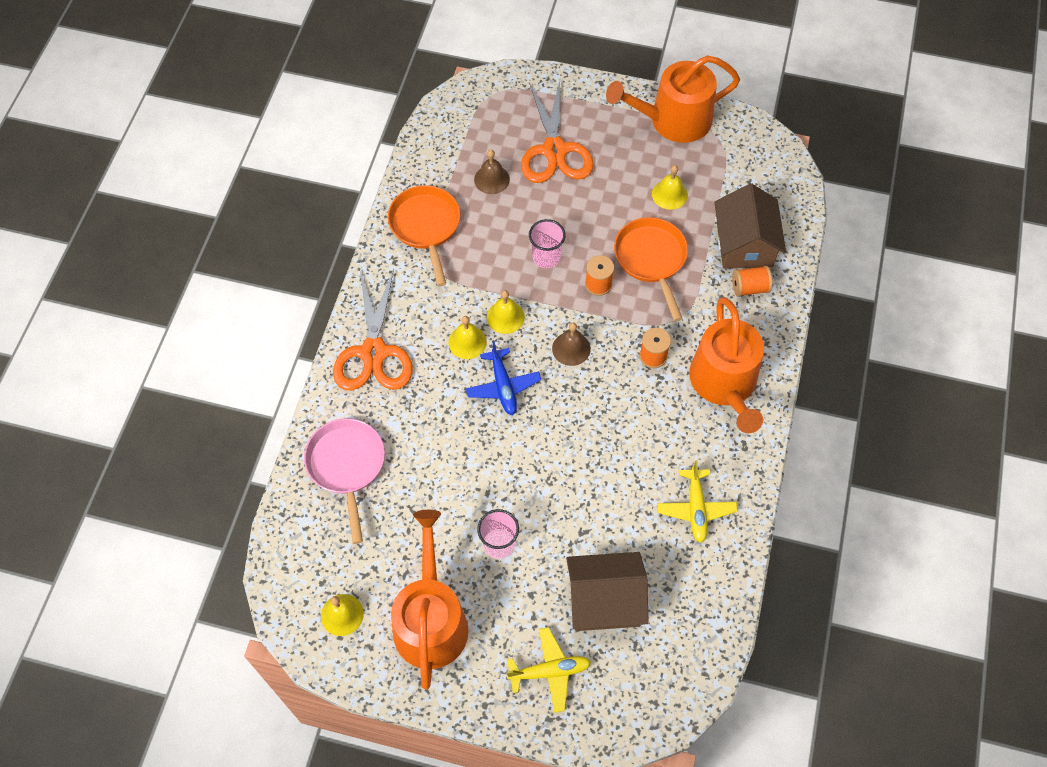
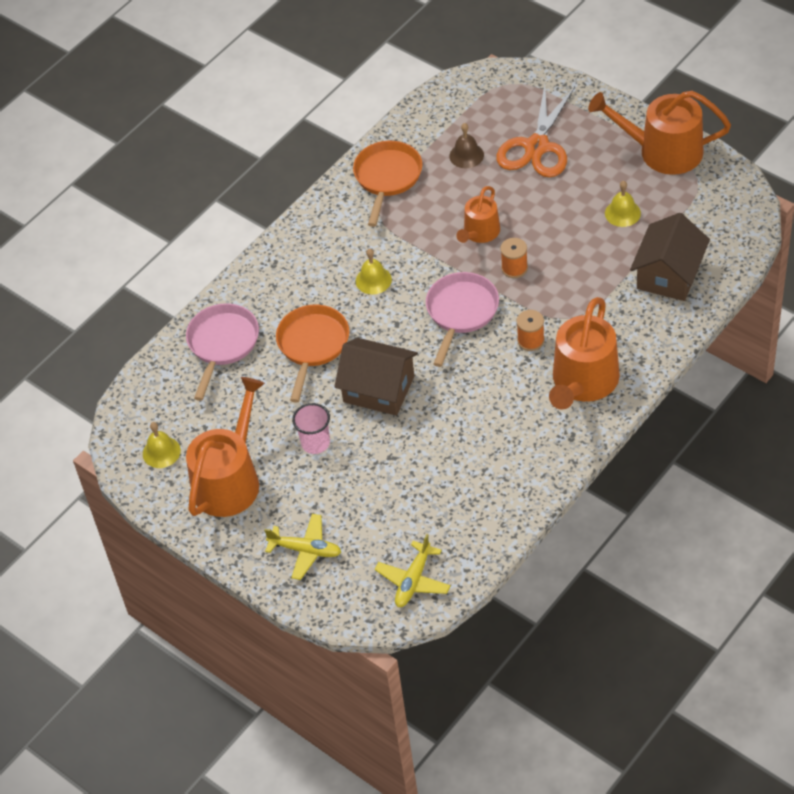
camera: 30 degrees right, 10 degrees down
orange scissors [333,269,413,390] -> none
blue plane [466,341,541,415] -> none
yellow bell [487,290,525,334] -> none
pink cup [529,219,566,268] -> orange watering can [456,186,500,243]
brown bell [552,323,591,366] -> pink pan [426,272,499,367]
brown house [566,552,649,631] -> brown house moved to [334,338,418,416]
orange pan [614,217,688,321] -> orange pan moved to [276,305,349,403]
yellow plane [657,460,738,543] -> yellow plane moved to [375,534,451,607]
orange spool [732,266,772,297] -> none

